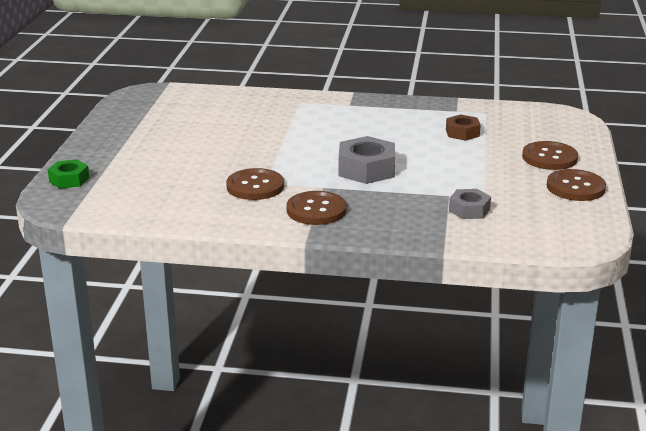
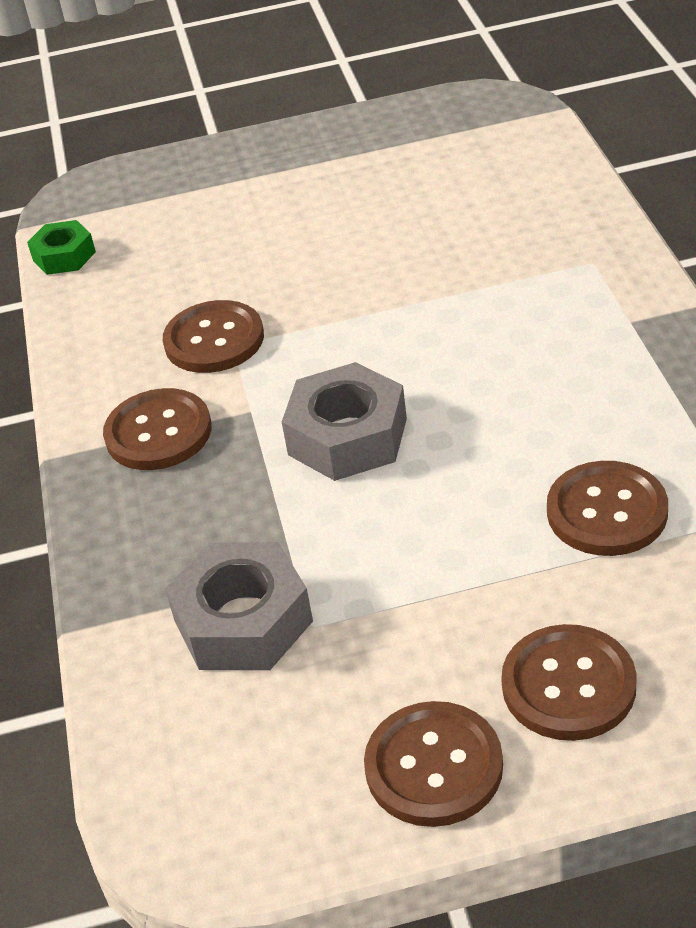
camera: 75 degrees right, 15 degrees up
green nut [48,159,89,189] -> green nut moved to [27,220,96,275]
brown nut [446,114,481,141] -> brown button [547,461,668,556]
grey nut [449,189,491,219] -> grey nut [165,542,313,670], size x1.65

